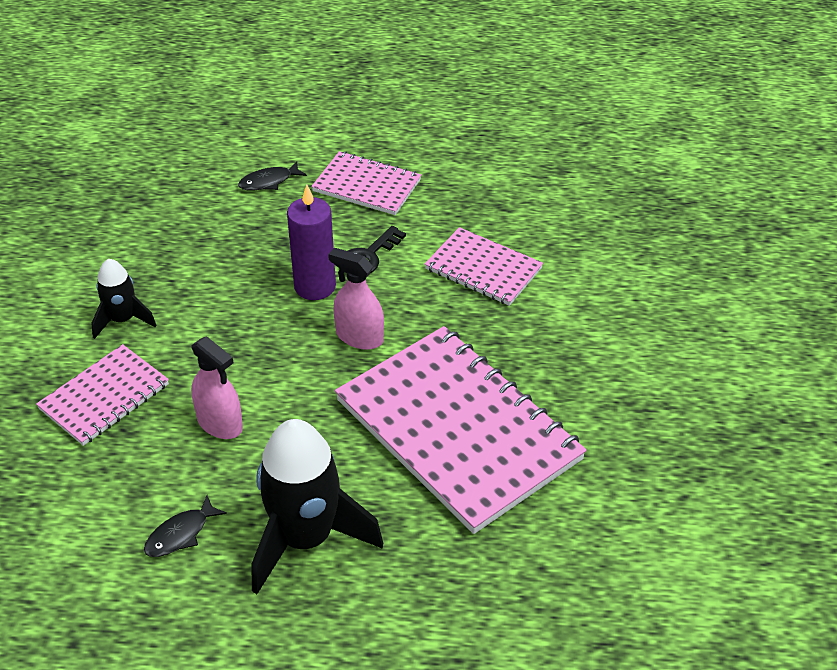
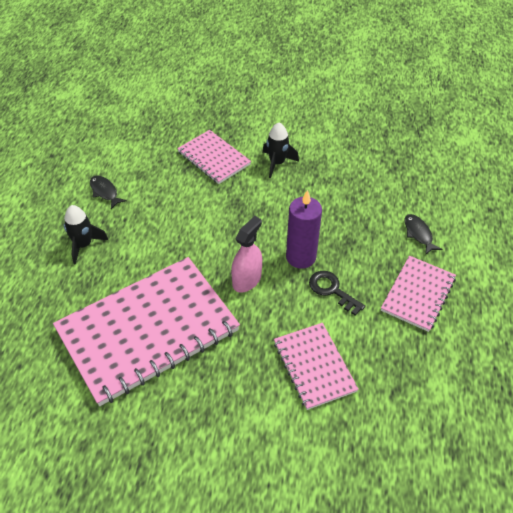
camera: 95 degrees right, 5 degrees up
pink spray bottle [191,336,243,439] -> none
black rocket [252,419,383,594] -> black rocket [64,205,108,264], size x0.53
pink notebook [424,227,543,306] -> pink notebook turned 60 degrees counterclockwise [274,323,359,410]

